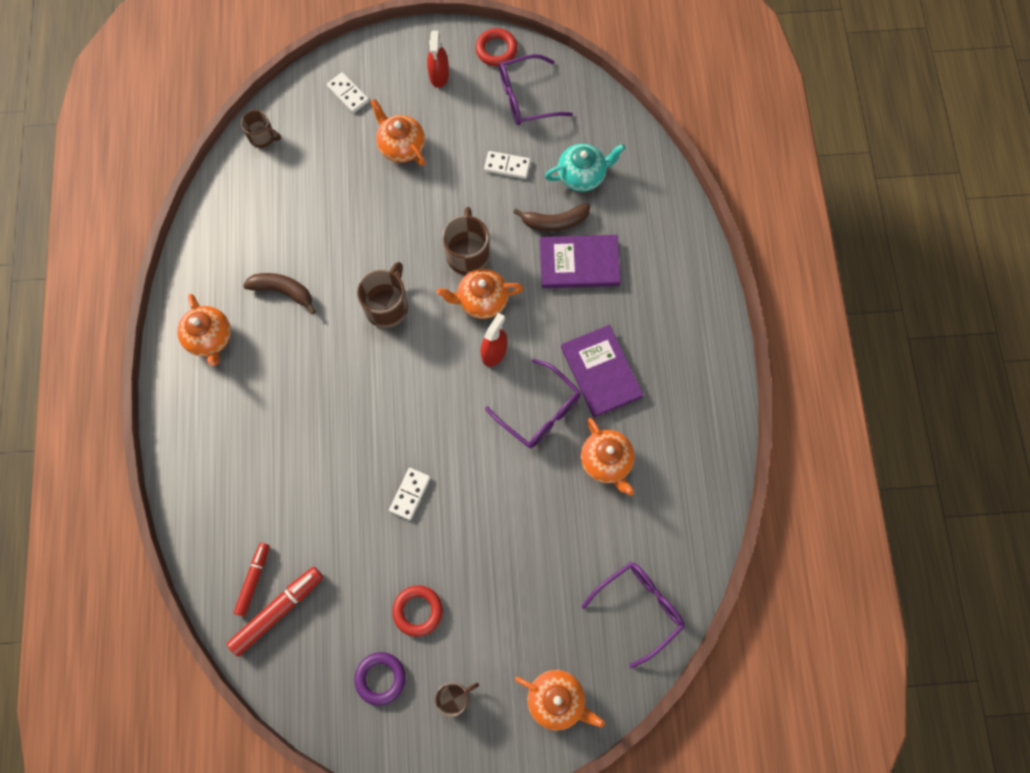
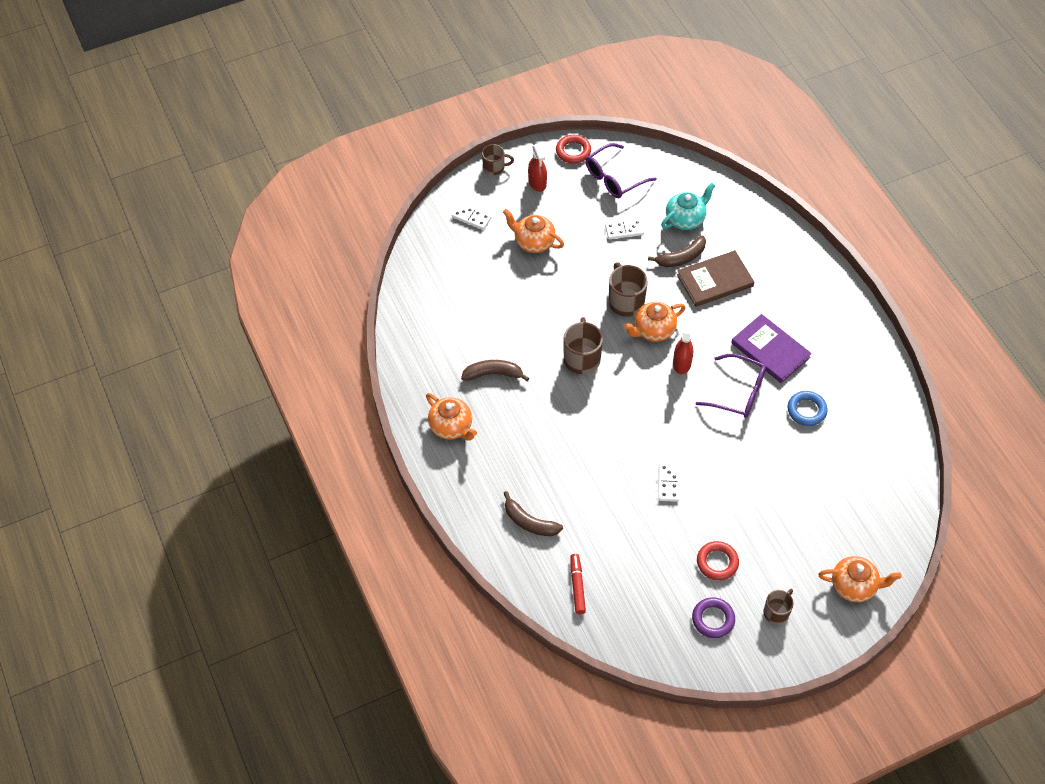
camera: 20 degrees left, 15 degrees down
red marker [227,567,323,657] -> none
brown mug [241,110,281,148] -> brown mug moved to [482,144,514,175]
purple book [540,235,621,288] -> brown book [677,250,754,307]
orange teapot [581,418,635,496] -> blue ring [788,391,828,426]
purple glasses [581,562,685,668] -> none
none -> brown banana [504,491,563,536]

